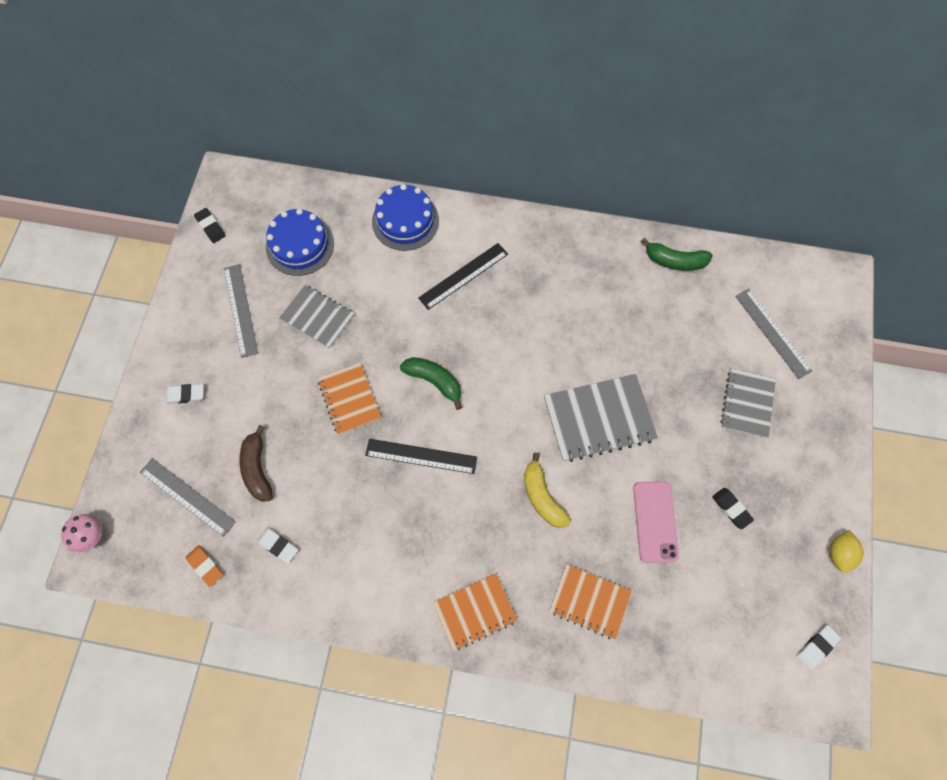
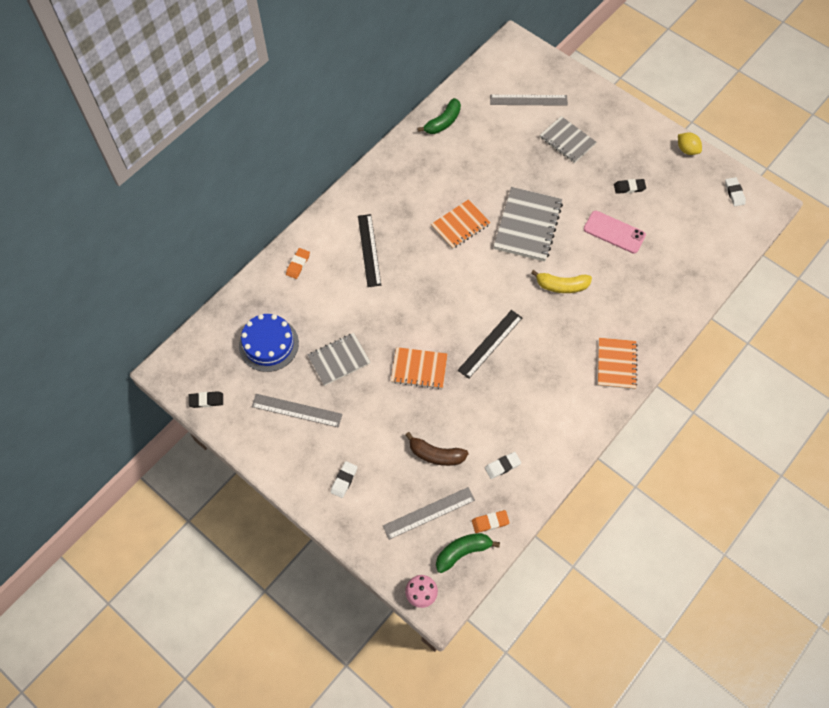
camera: 60 degrees left, 5 degrees down
blue cake [372,184,439,251] -> orange eraser [286,248,310,279]
green banana [400,357,462,410] -> green banana moved to [436,533,500,573]
orange notebook [549,564,632,639] -> orange notebook moved to [431,199,490,249]

